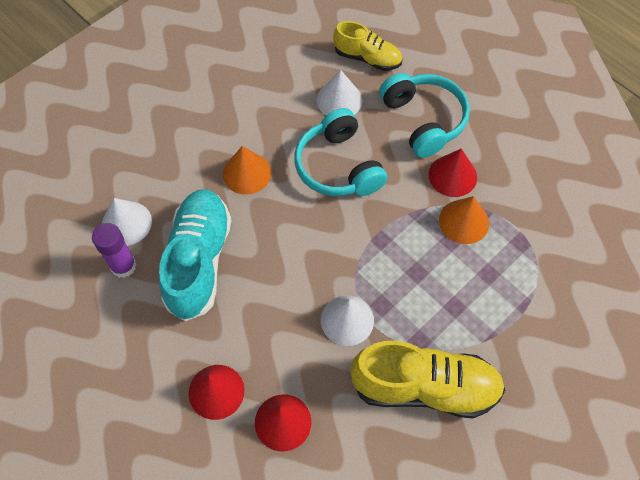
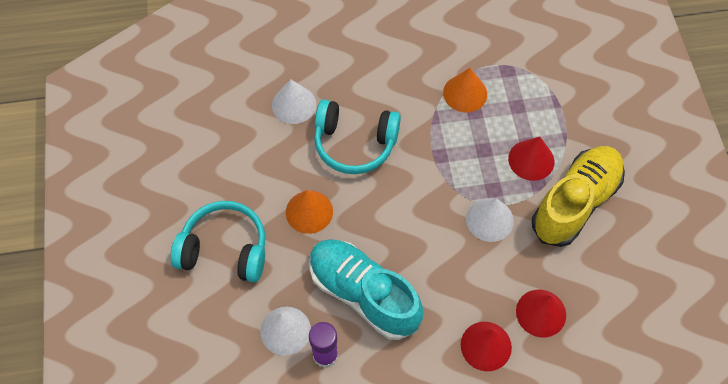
camera: 55 degrees left, 0 degrees up
yellow shoe [333,21,402,71] -> none
turquoise headphones [379,73,470,158] -> turquoise headphones moved to [171,201,266,282]
red cone [429,149,477,197] -> red cone moved to [508,137,555,181]

